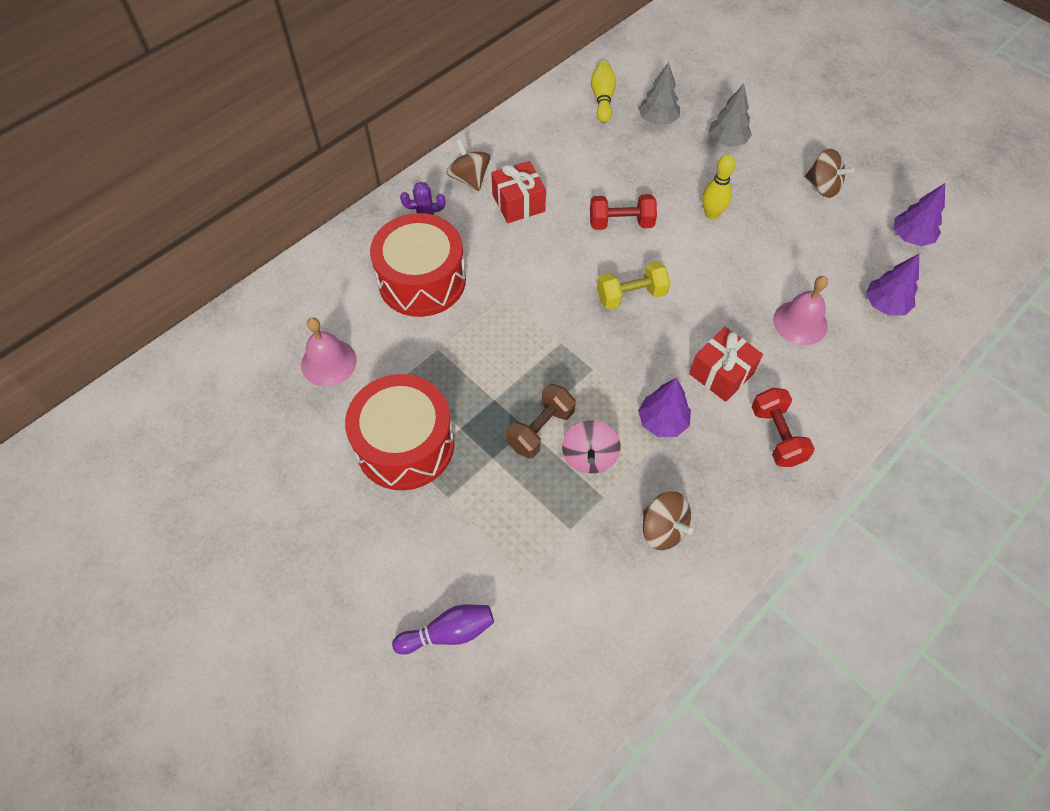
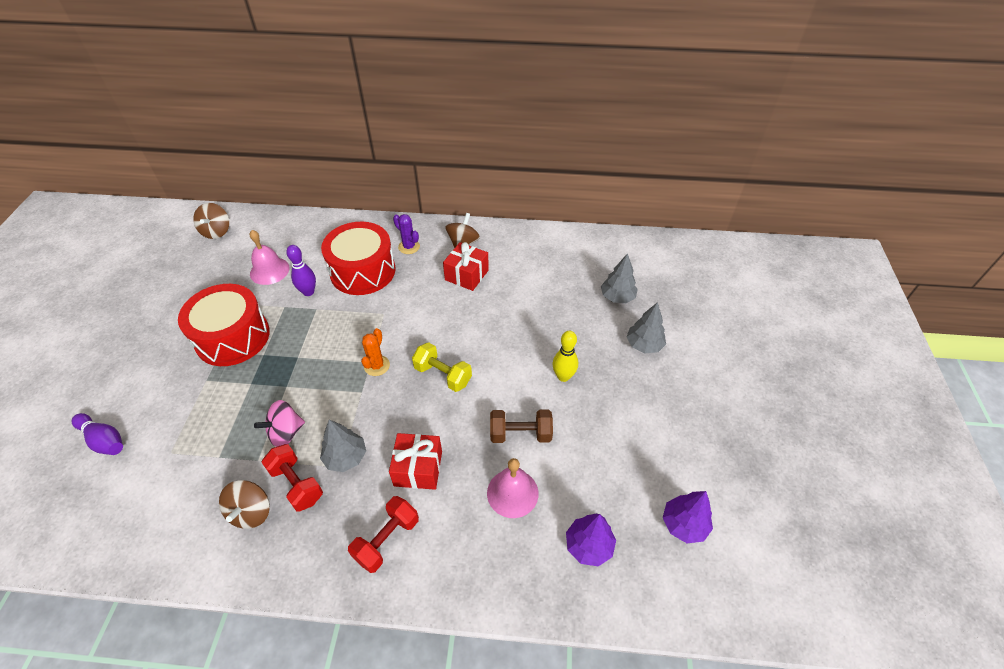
camera: 50 degrees right, 10 degrees down
brown dumbbell [506,384,576,458] -> brown dumbbell moved to [490,409,553,443]
red dumbbell [590,194,657,230] -> red dumbbell moved to [261,444,323,512]
yellow bowling pin [591,61,616,123] -> none
purple tree [638,378,691,437] -> grey tree [320,420,366,472]
brown spinning top [805,149,855,198] -> brown spinning top moved to [193,203,229,239]
none -> purple bowling pin [286,245,316,296]
none -> orange cactus [361,328,390,376]

